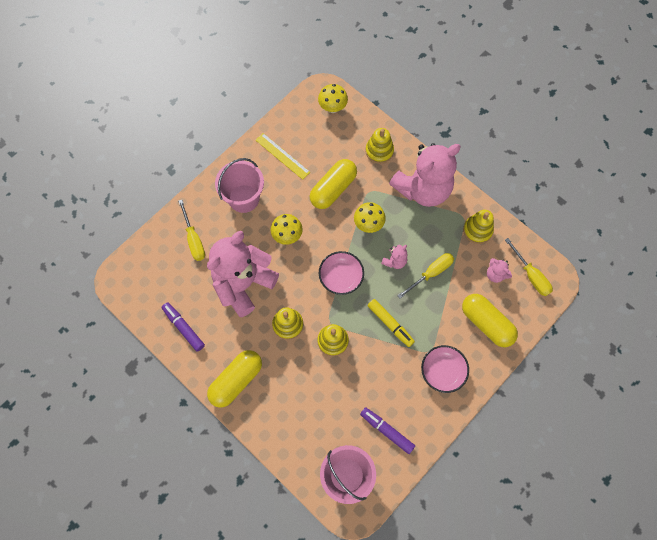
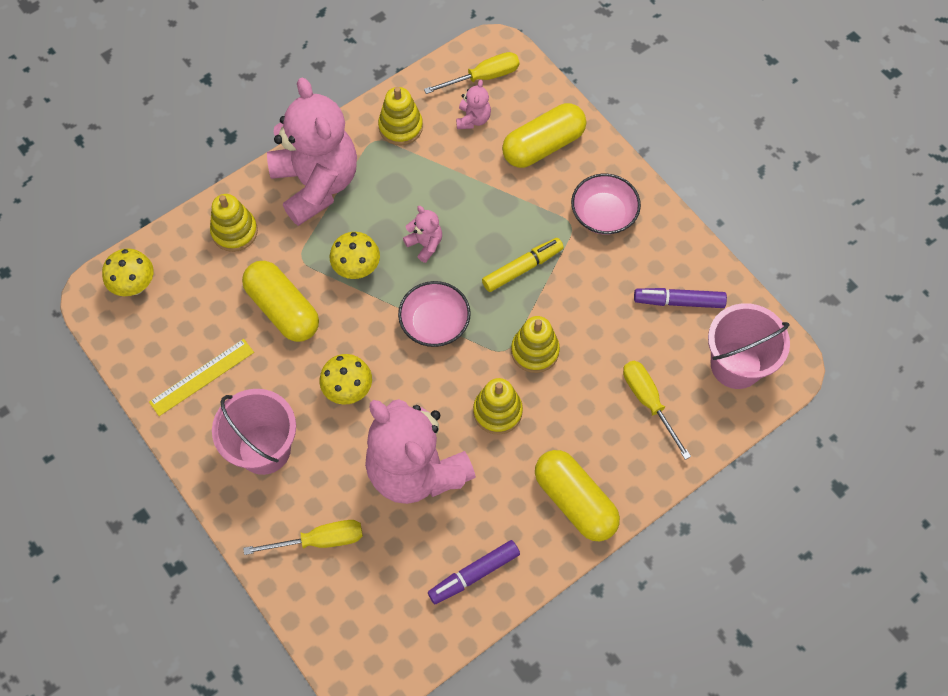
camera: 80 degrees left, 5 degrees down
purple marker [360,407,415,454] -> purple marker turned 45 degrees clockwise [634,288,727,308]
yellow screwdriver [397,253,454,299] -> yellow screwdriver moved to [623,360,691,460]
pink teddy bear [487,258,512,283] -> pink teddy bear turned 45 degrees counterclockwise [456,80,491,129]

